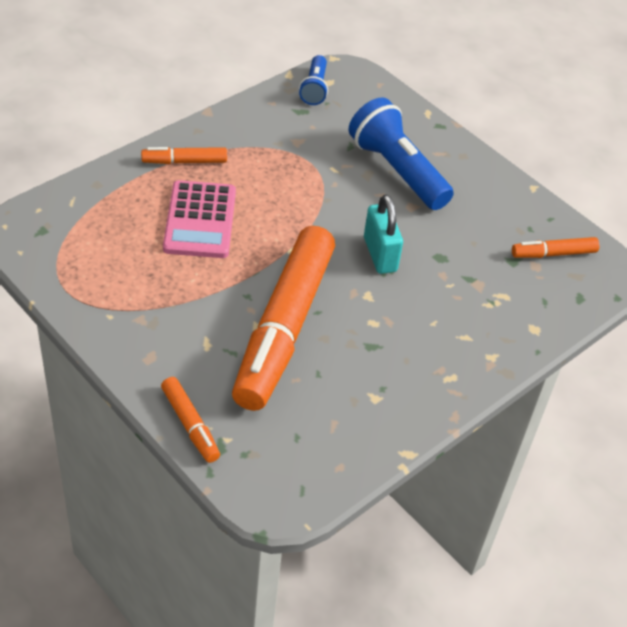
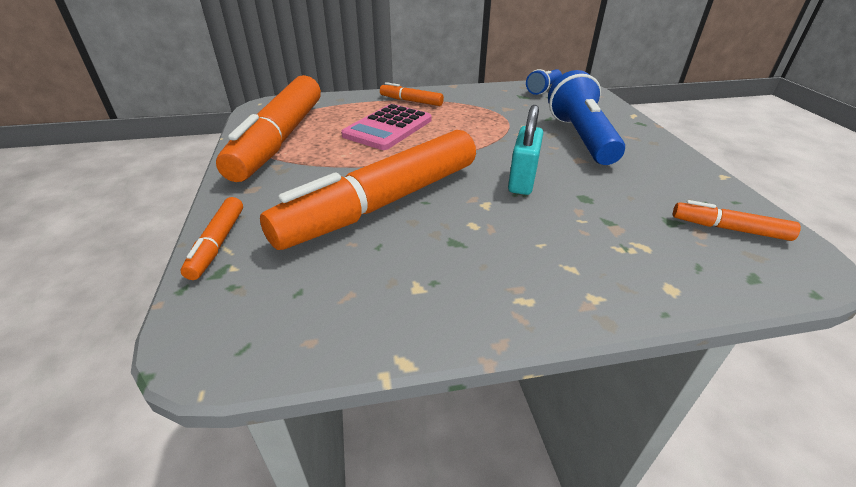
camera: 35 degrees right, 10 degrees down
none -> orange marker [216,75,321,182]

